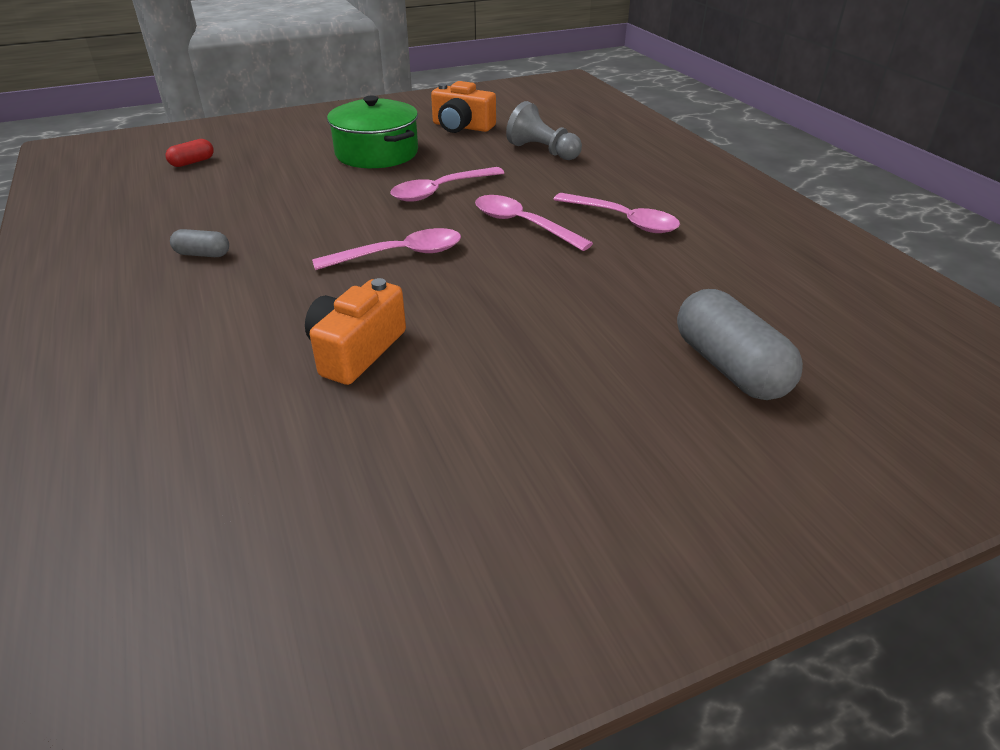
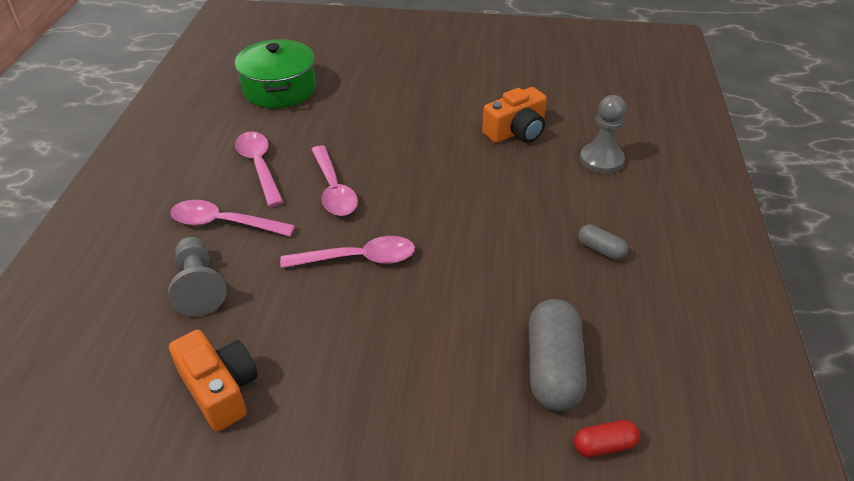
camera: 150 degrees left, 5 degrees up
pink spoon [312,228,461,270] -> pink spoon moved to [170,200,295,237]
green pot [327,96,418,168] -> green pot moved to [235,39,316,108]
grey capsule [677,289,803,400] -> grey capsule moved to [529,299,587,411]
none -> grey pawn [580,95,626,174]

